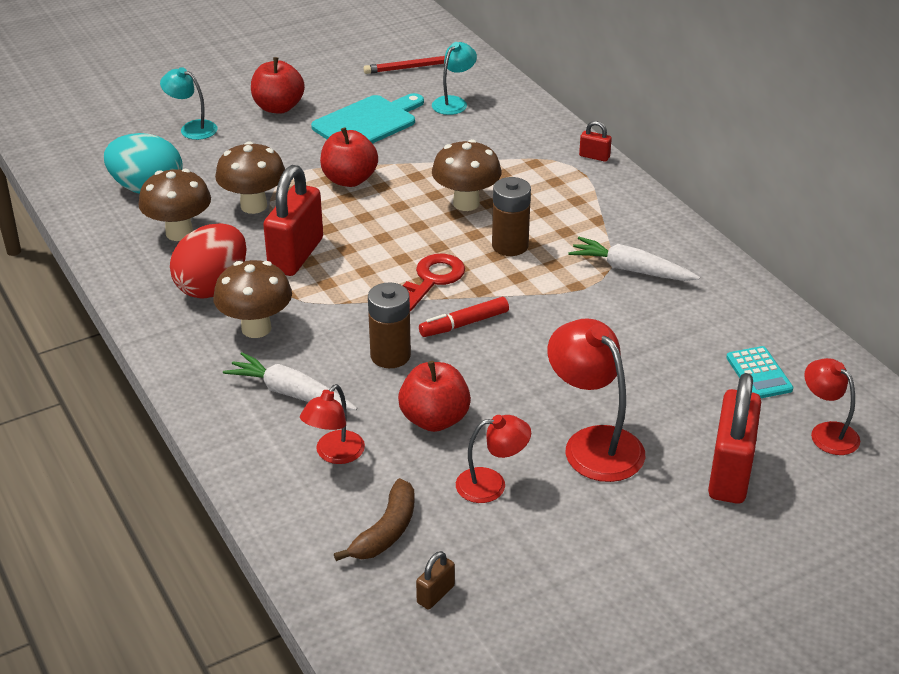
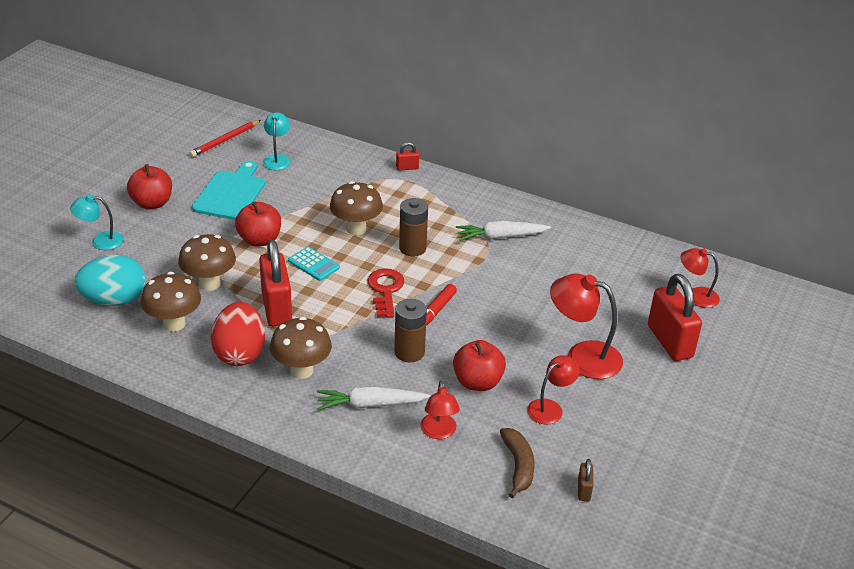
camera: 35 degrees left, 0 degrees up
turquoise calculator [726,346,793,398] -> turquoise calculator moved to [288,246,340,281]

